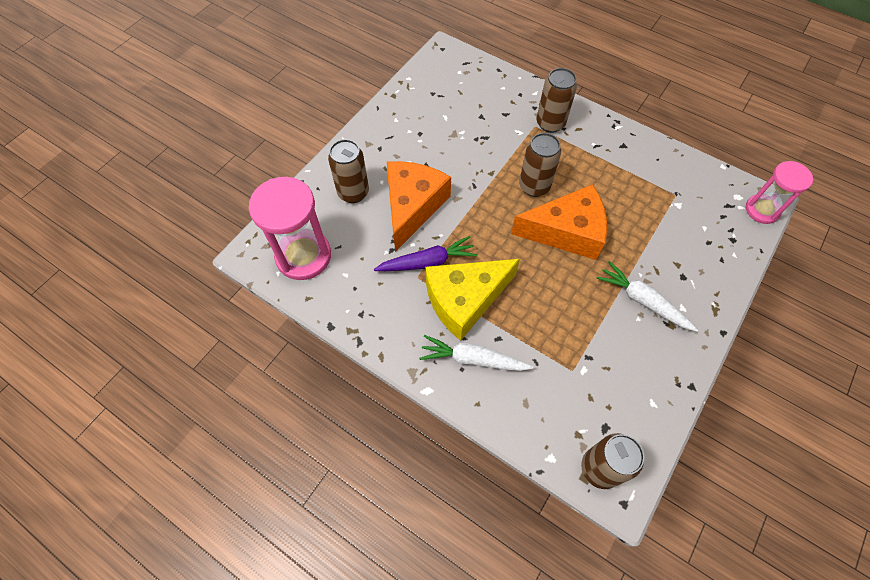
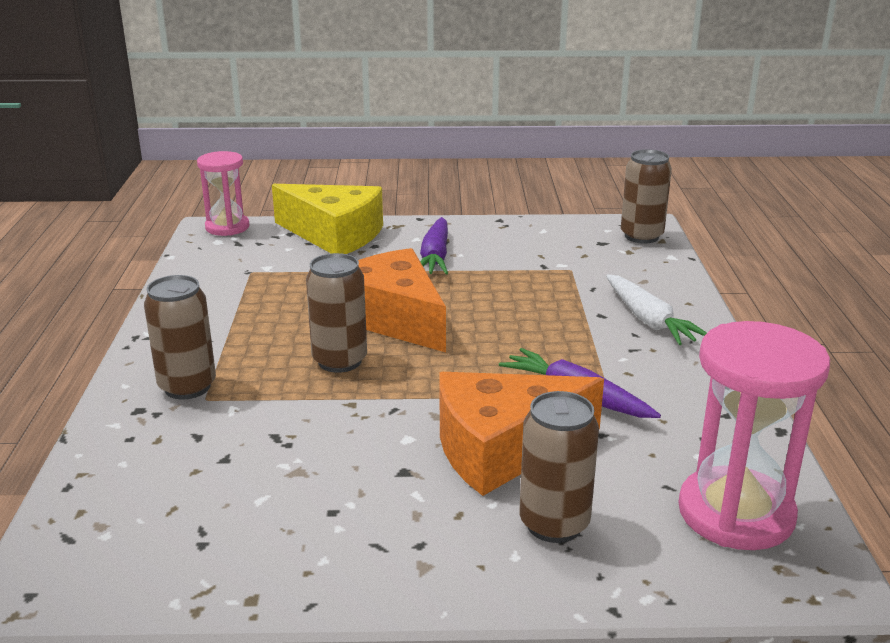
camera: 125 degrees left, 35 degrees down
yellow cheese [425,259,520,341] -> yellow cheese moved to [272,184,383,254]
white carrot [596,261,698,332] -> purple carrot [420,217,448,274]

